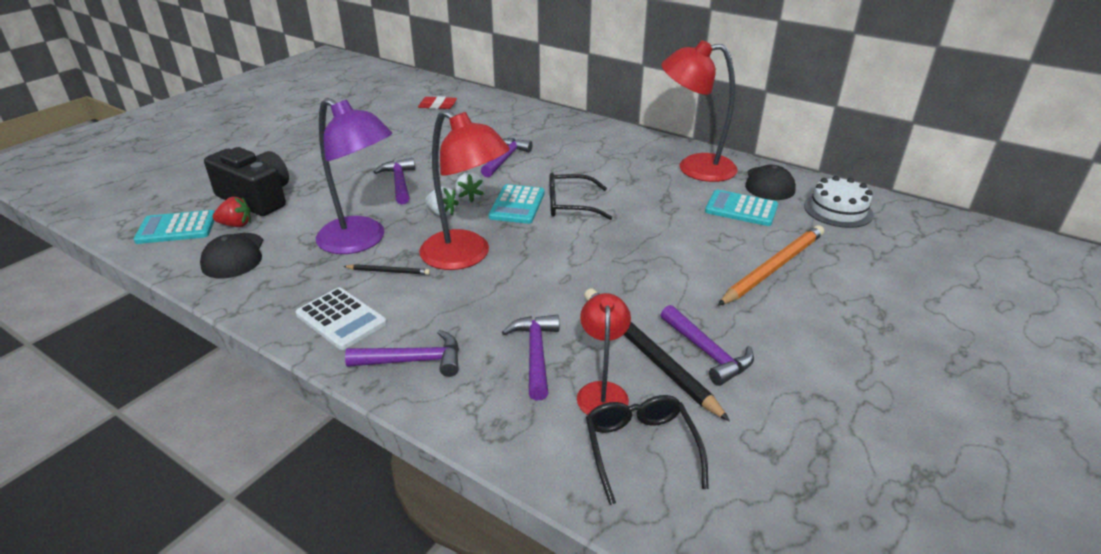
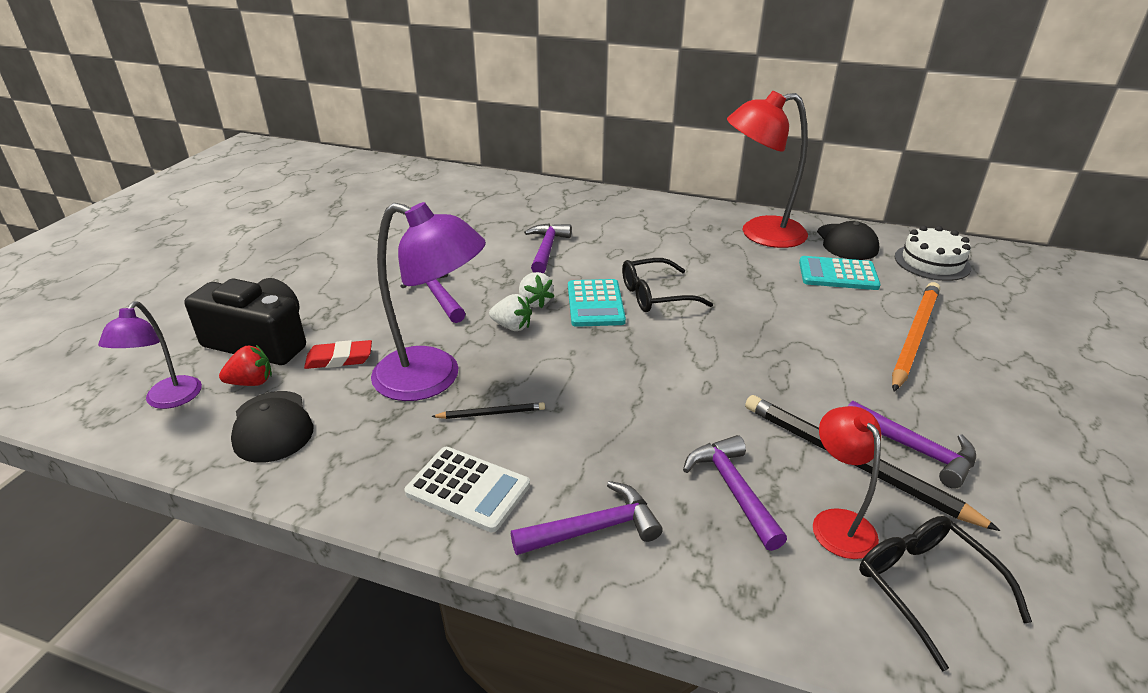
camera: 15 degrees left, 0 degrees up
turquoise calculator [134,210,215,244] -> purple lamp [98,301,202,409]
red eraser [418,96,457,109] -> red eraser moved to [304,340,372,369]
red lamp [419,110,510,270] -> none

